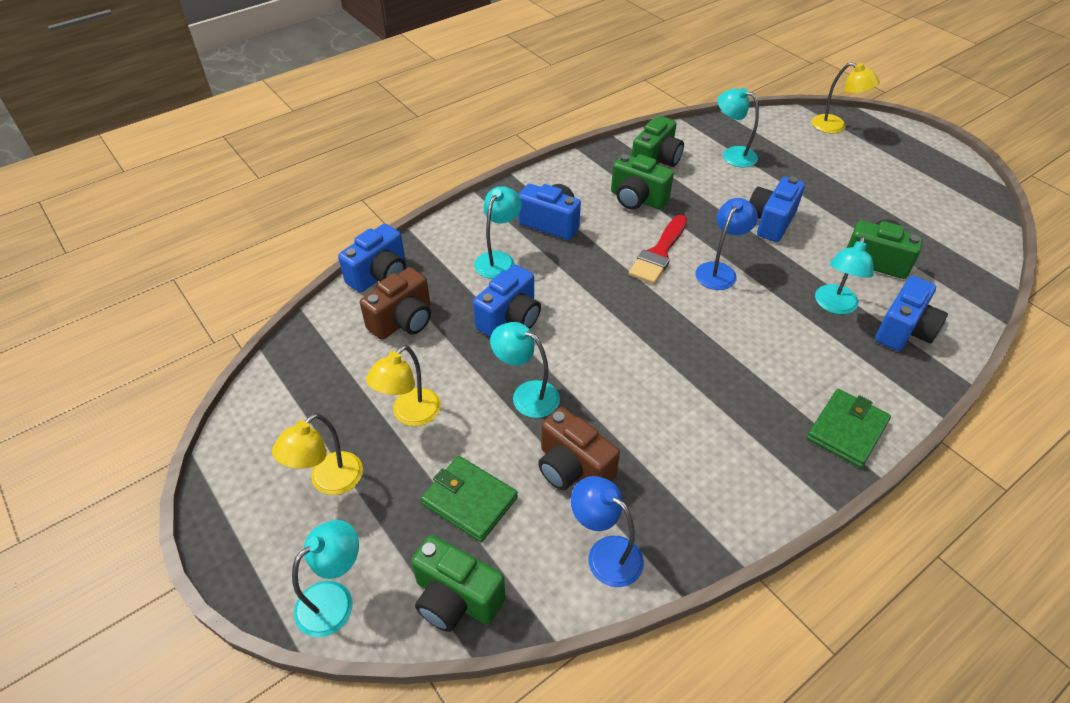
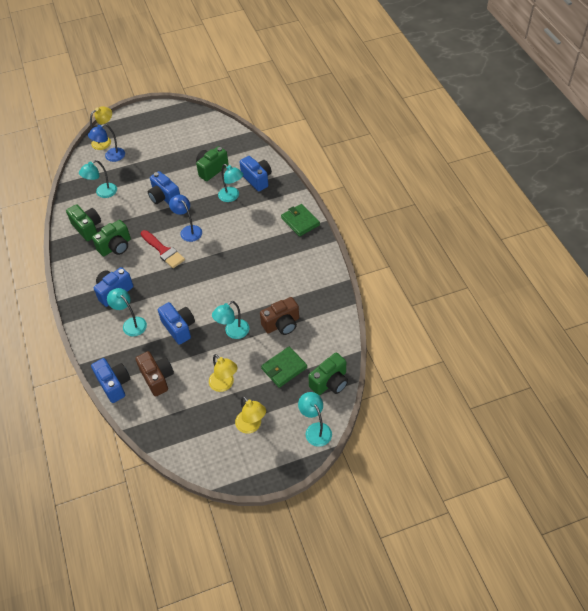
camera: 70 degrees left, 5 degrees up
blue lamp [571,476,644,587] -> blue lamp moved to [88,124,125,162]

